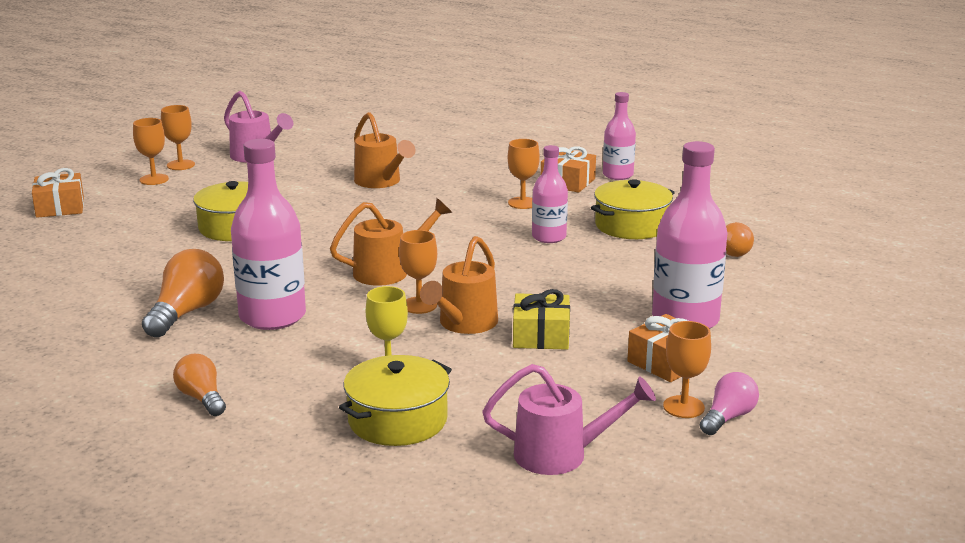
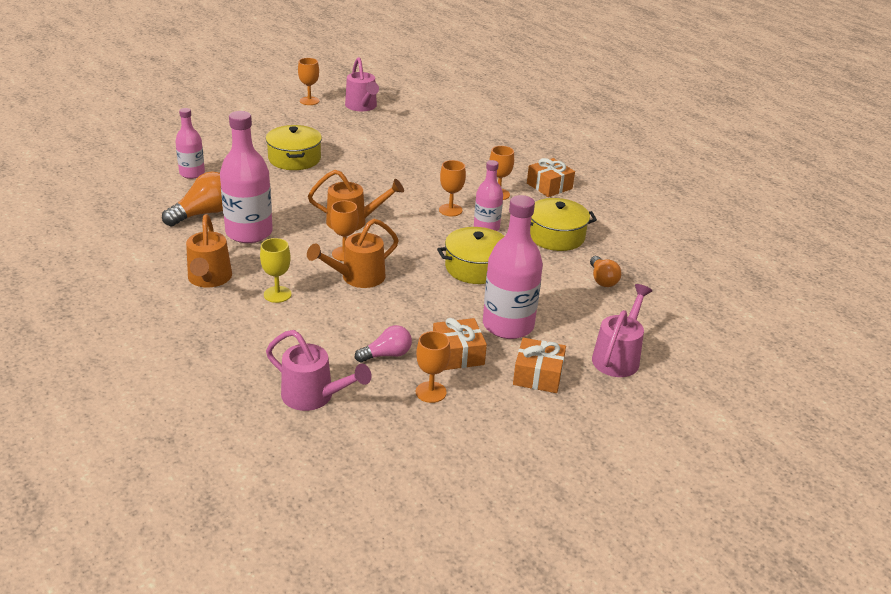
camera: 25 degrees right, 10 degrees up
orange gift [32,168,84,218] -> orange gift moved to [513,338,566,393]
orange goblet [133,118,169,185] -> orange goblet moved to [439,160,466,216]
orange light bulb [173,354,226,416] -> none
yellow pot [339,355,452,446] -> yellow pot moved to [437,227,505,284]
orange watering can [354,112,415,188] -> orange watering can moved to [186,214,232,288]
yellow gift [513,289,570,350] -> none
pink bottle [603,92,636,180] -> pink bottle moved to [175,108,205,179]
pink light bulb [700,372,759,435] -> pink light bulb moved to [355,325,412,362]
none -> pink watering can [592,284,652,377]

